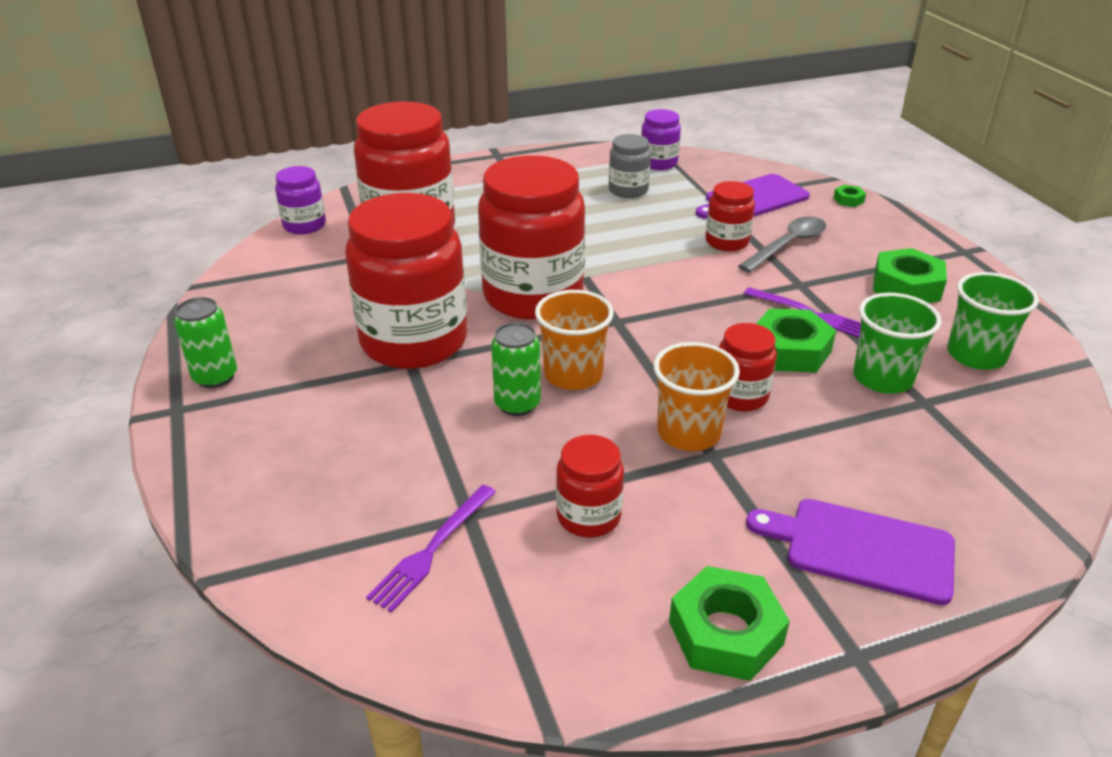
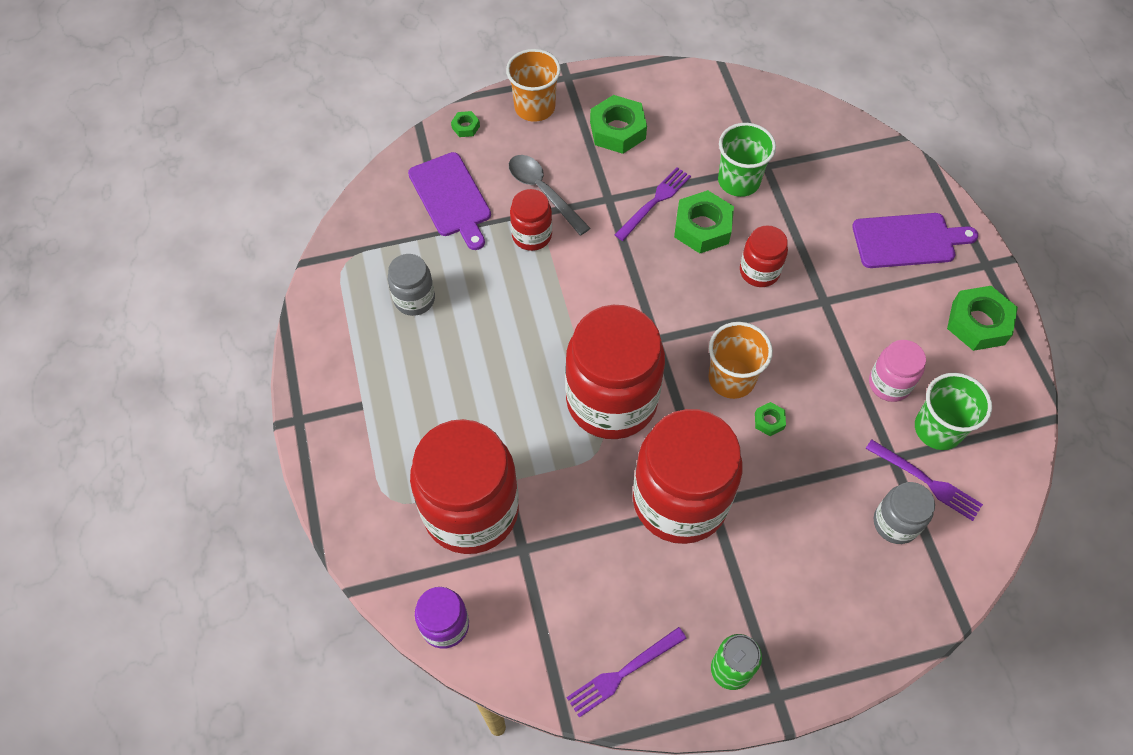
camera: 85 degrees left, 25 degrees up
green can [491,322,541,416] -> green nut [755,402,786,436]
red jar [556,435,624,538] -> pink jar [869,340,926,402]
purple jar [641,109,681,170] -> none
orange cup [654,342,740,451] -> orange cup moved to [506,49,561,122]
purple cutting board [746,499,955,605] -> purple cutting board turned 120 degrees counterclockwise [852,213,978,268]
green cup [947,272,1039,370] -> green cup moved to [915,373,992,450]
none -> purple fork [567,627,687,718]
none -> grey jar [874,482,935,544]

